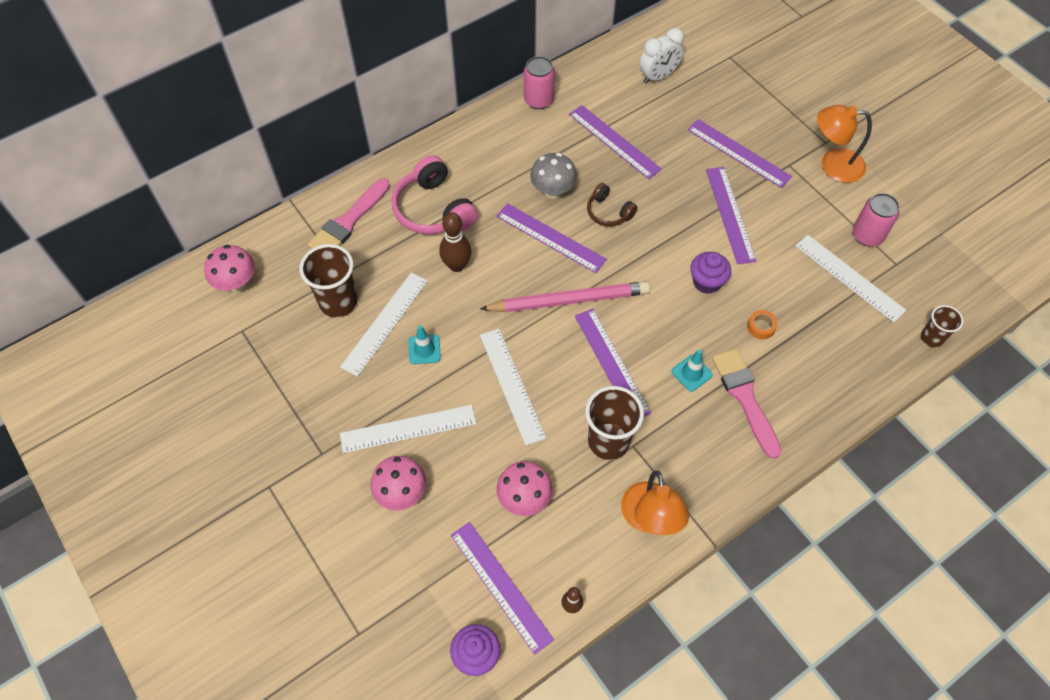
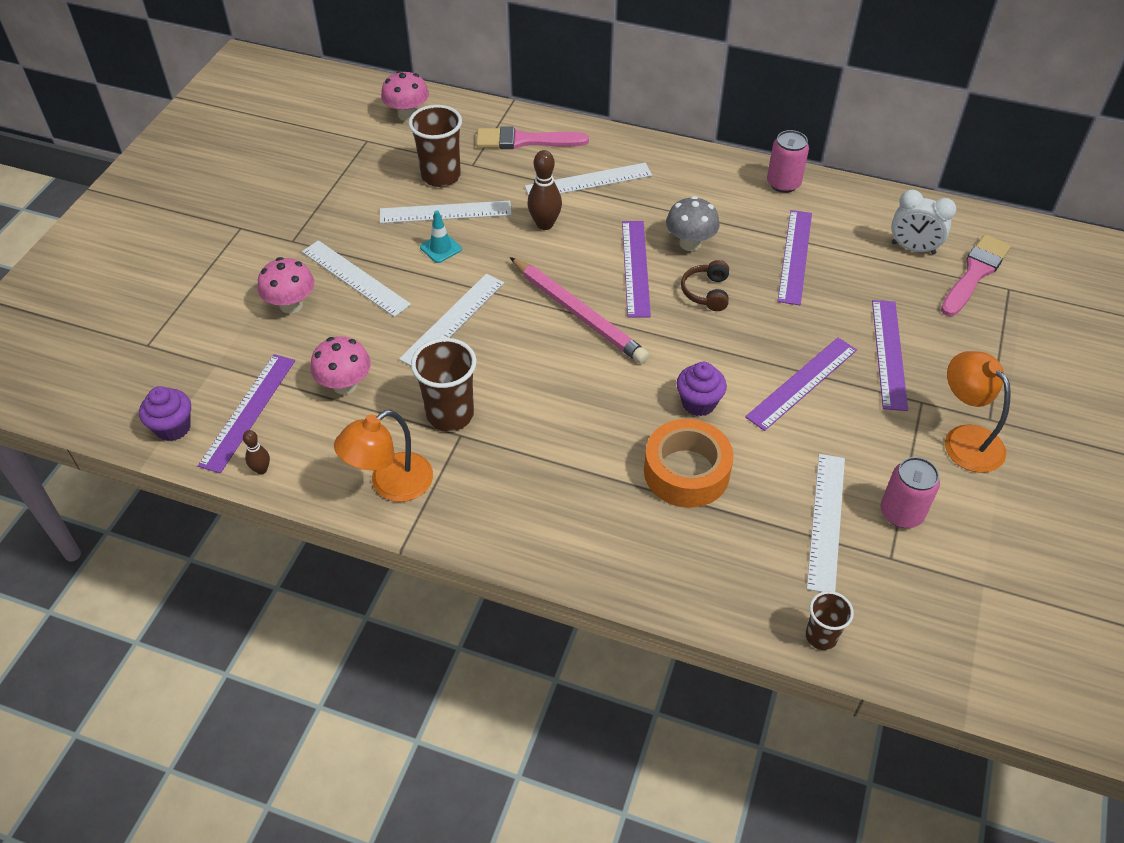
camera: 55 degrees right, 10 degrees down
pink headphones [391,155,478,235] -> white ruler [525,163,652,196]
purple ruler [575,309,651,416] -> none
turquoise traffic cone [672,350,713,392] -> none
pink brush [712,349,781,459] -> pink brush moved to [941,234,1011,316]
orange tape [747,310,778,339] -> orange tape [644,419,733,508], size x2.45

